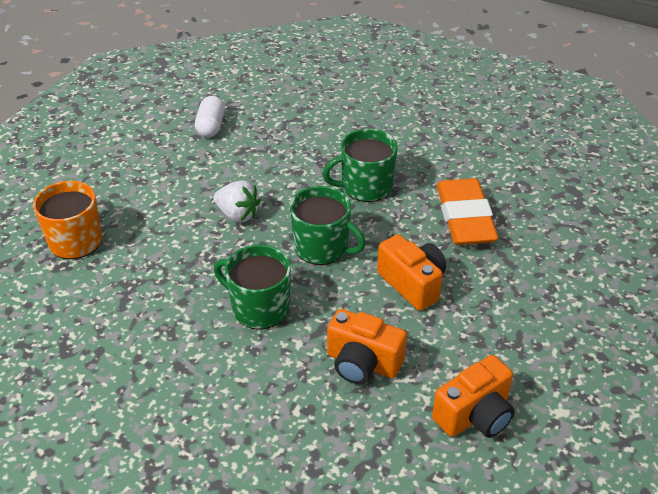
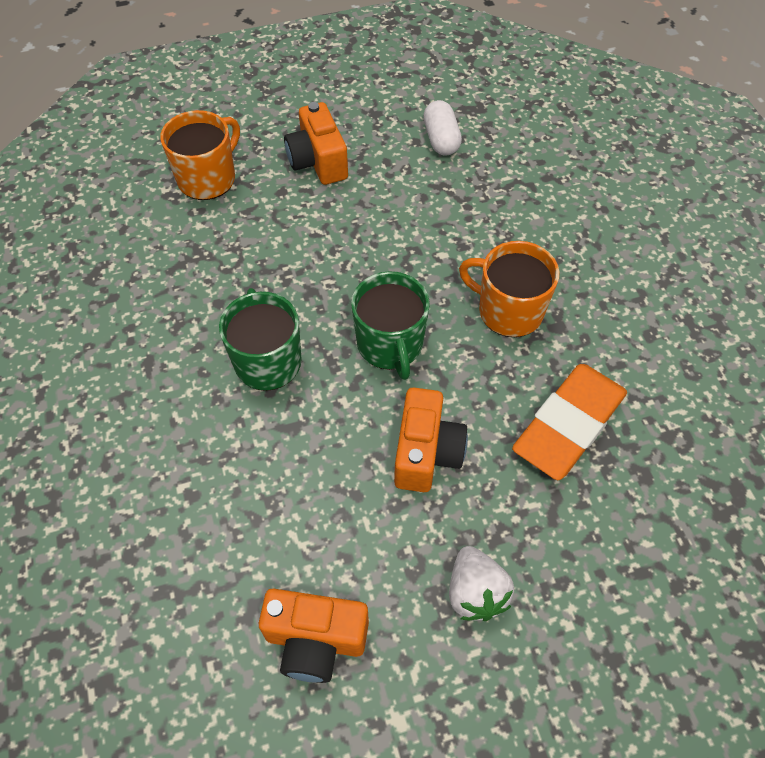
camera: 45 degrees right, 15 degrees up
white capsule [195,96,225,137] -> white capsule turned 60 degrees counterclockwise [423,100,462,155]
white strawberry [213,180,261,223] -> white strawberry moved to [449,546,514,621]
green mug [323,129,398,202] -> orange mug [459,241,559,337]
orange camera [327,309,407,384] -> orange camera moved to [284,102,348,185]

